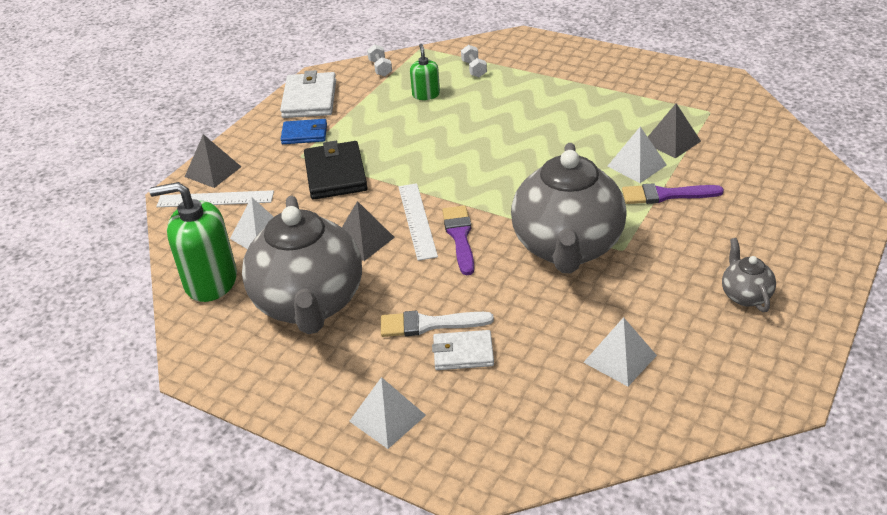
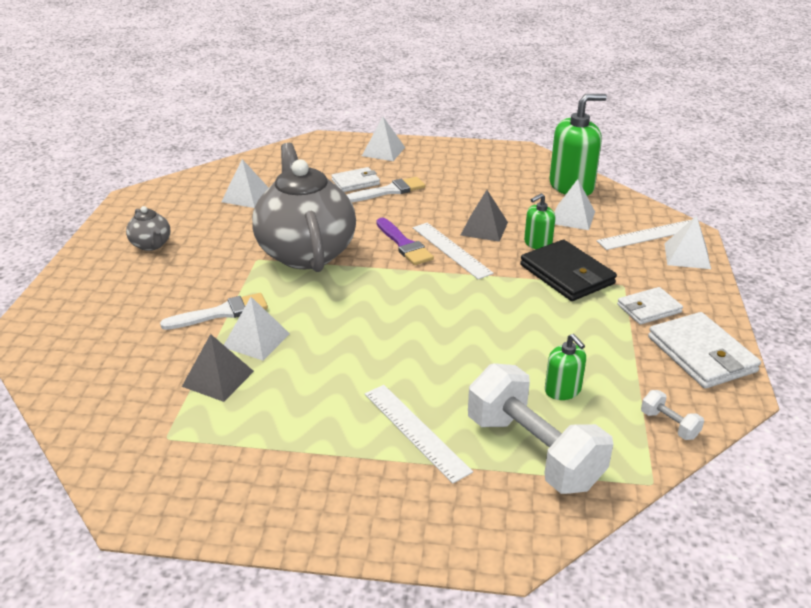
camera: 155 degrees right, 5 degrees down
grey pyramid [185,134,241,188] -> white pyramid [664,216,711,269]
grey teapot [242,196,362,334] -> none
blue wallet [281,119,327,144] -> white wallet [617,287,683,325]
white dumbbell [461,45,487,77] -> white dumbbell [468,363,613,494], size x2.40
purple brush [622,183,724,204] -> white brush [160,293,268,330]
none -> white ruler [365,385,473,484]
none -> green soap dispenser [524,193,555,249]

